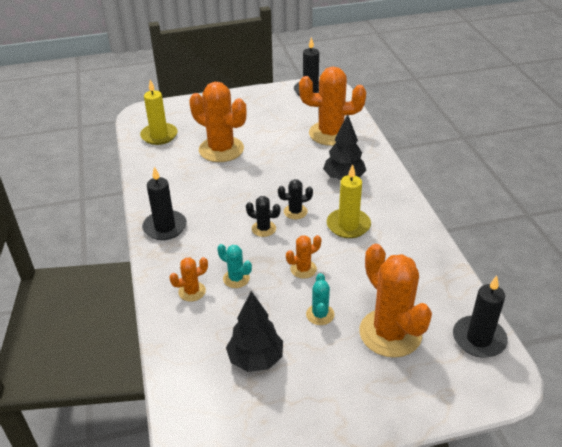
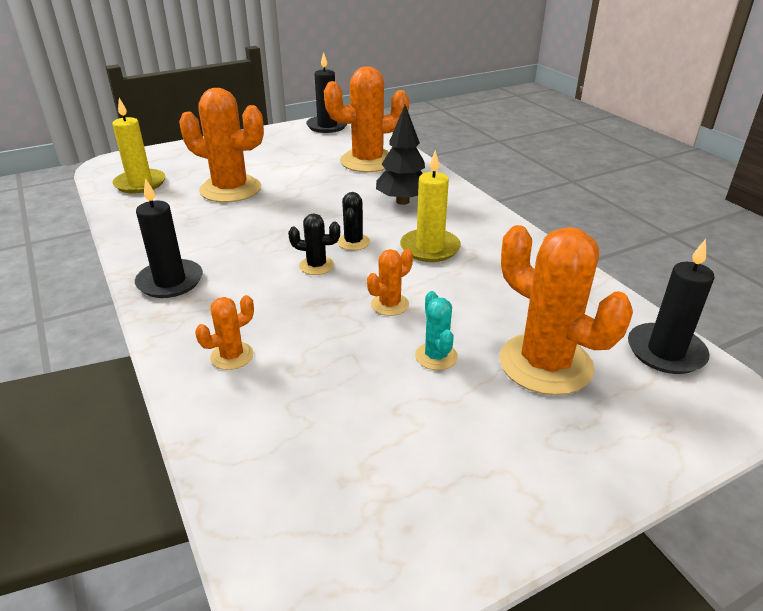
camera: 15 degrees left, 5 degrees down
turquoise cactus [217,244,252,288] -> none
black tree [226,291,283,372] -> none
black cactus [278,179,313,219] -> black cactus turned 60 degrees counterclockwise [337,192,370,250]

